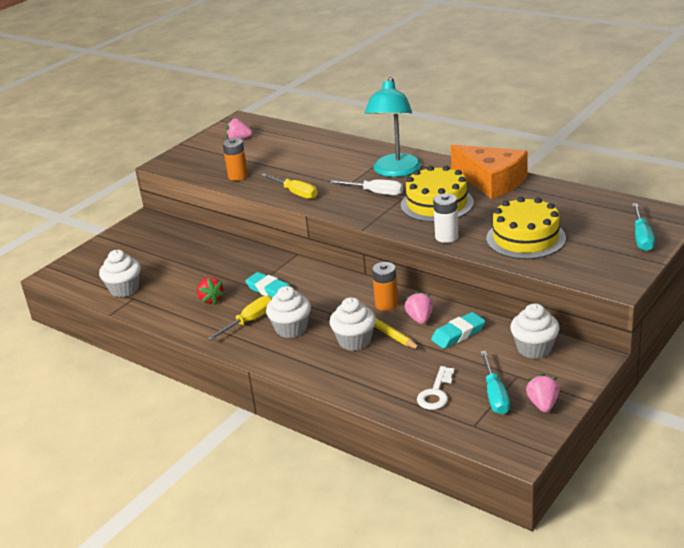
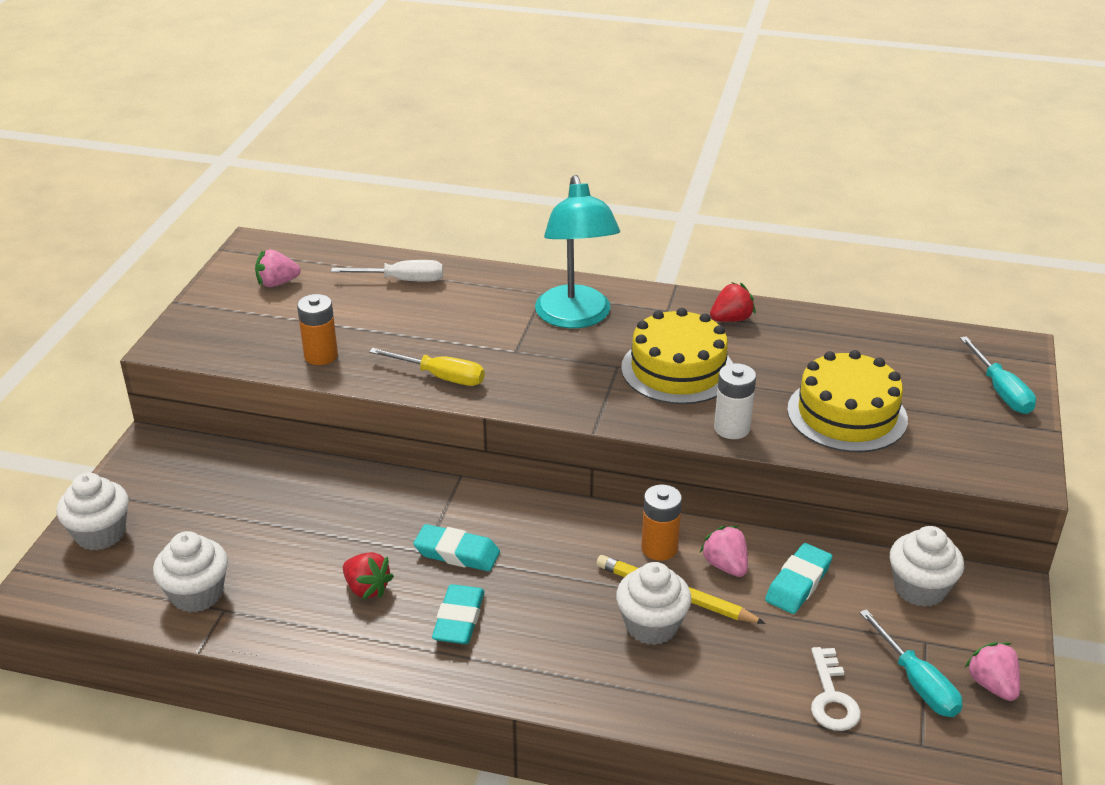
camera: 25 degrees left, 5 degrees up
yellow screwdriver [207,296,272,341] -> turquoise eraser [432,584,485,644]
white cupcake [266,286,311,338] -> white cupcake moved to [57,473,129,550]
white screwdriver [330,179,403,195] -> white screwdriver moved to [331,260,443,282]
orange cheese [451,145,528,199] -> red strawberry [710,282,756,322]

